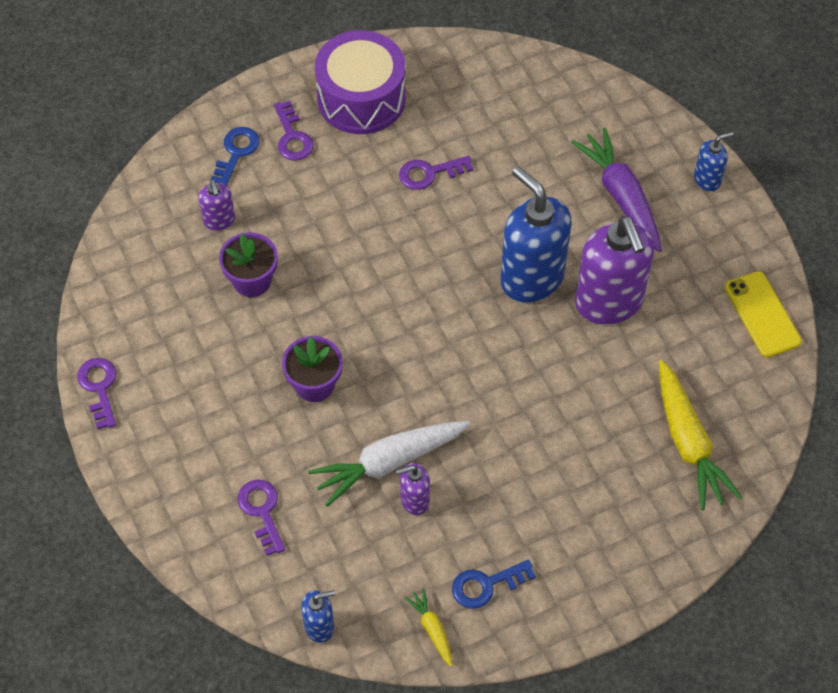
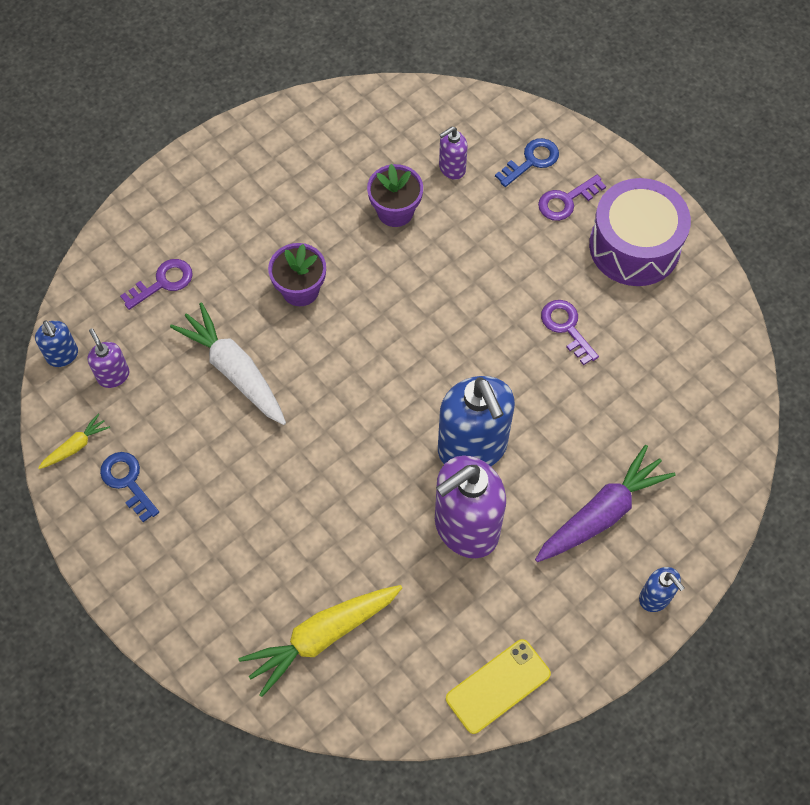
camera: 75 degrees right, 5 degrees up
purple key [77,358,116,429] -> none
blue key [211,127,259,185] -> blue key turned 45 degrees counterclockwise [495,138,559,187]
purple soap dispenser [396,463,430,515] -> purple soap dispenser moved to [88,328,129,388]
blue soap dispenser [500,166,572,303] -> blue soap dispenser turned 120 degrees clockwise [438,376,515,466]

